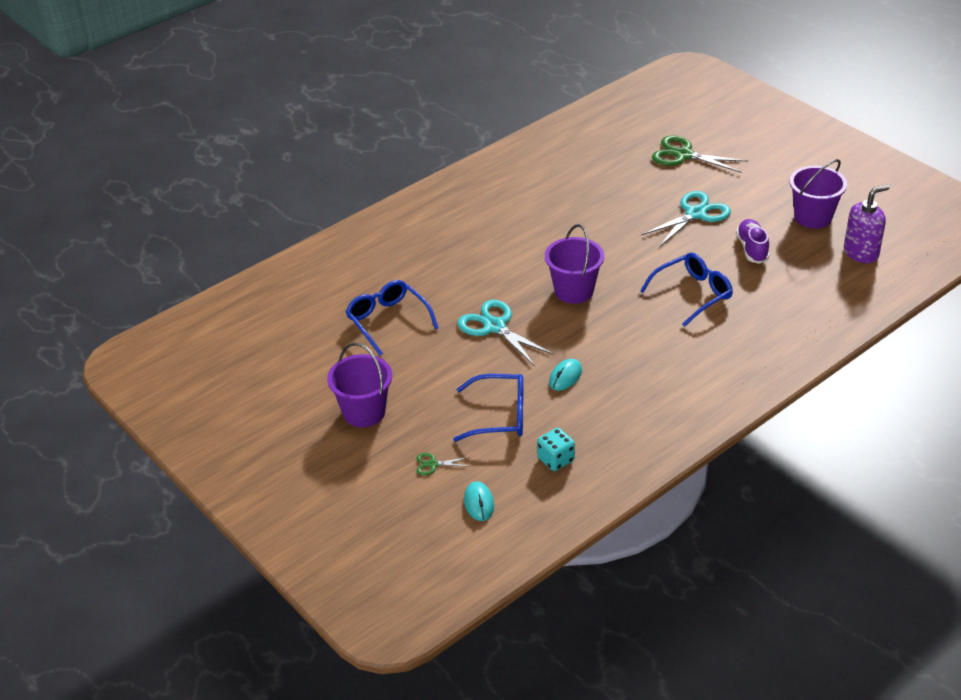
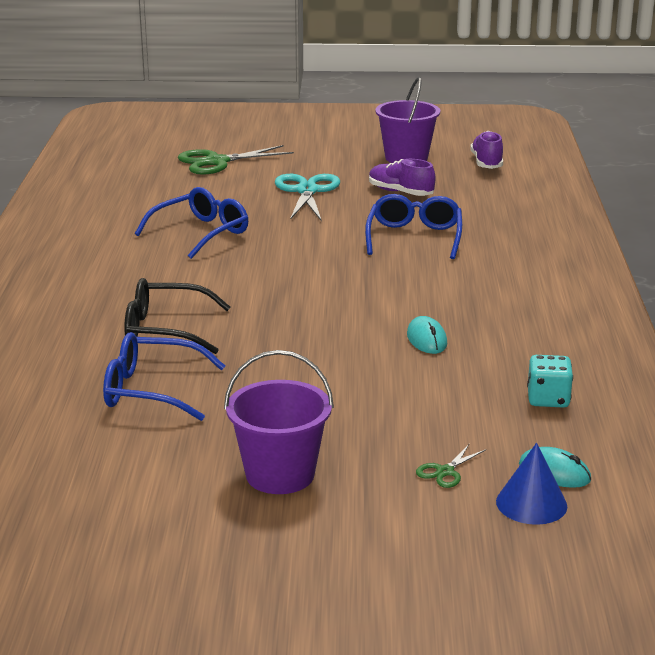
camera: 50 degrees left, 15 degrees down
blue glasses [453,374,523,442] -> blue glasses moved to [135,187,248,259]
turquoise scissors [457,300,554,366] -> none
purple bucket [545,224,604,304] -> none
purple soap dispenser [844,184,889,263] -> purple shoe [470,131,503,169]
none -> black glasses [124,278,230,354]
none -> blue cone [496,443,567,525]

